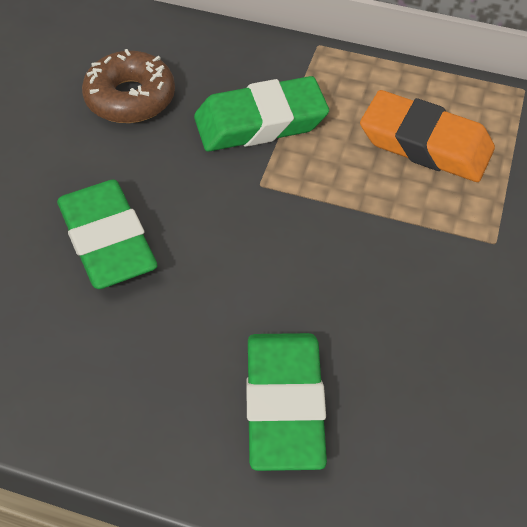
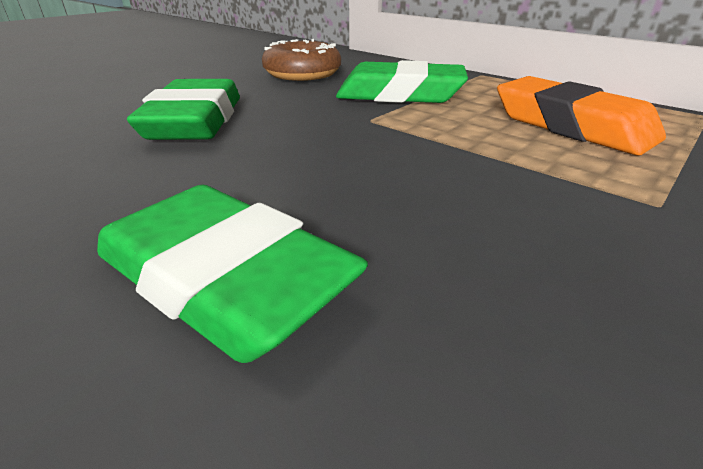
camera: 25 degrees right, 20 degrees down
green eraser [246,333,327,471] -> green eraser turned 75 degrees counterclockwise [97,185,368,363]

